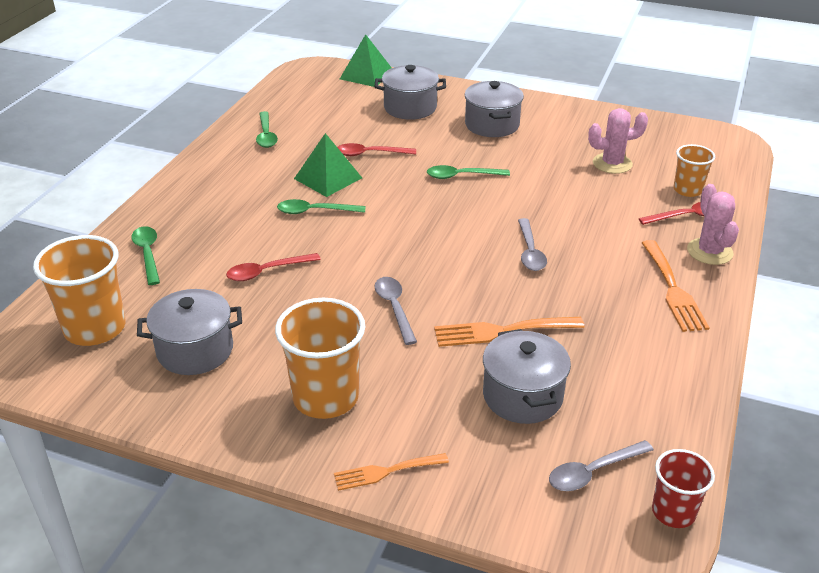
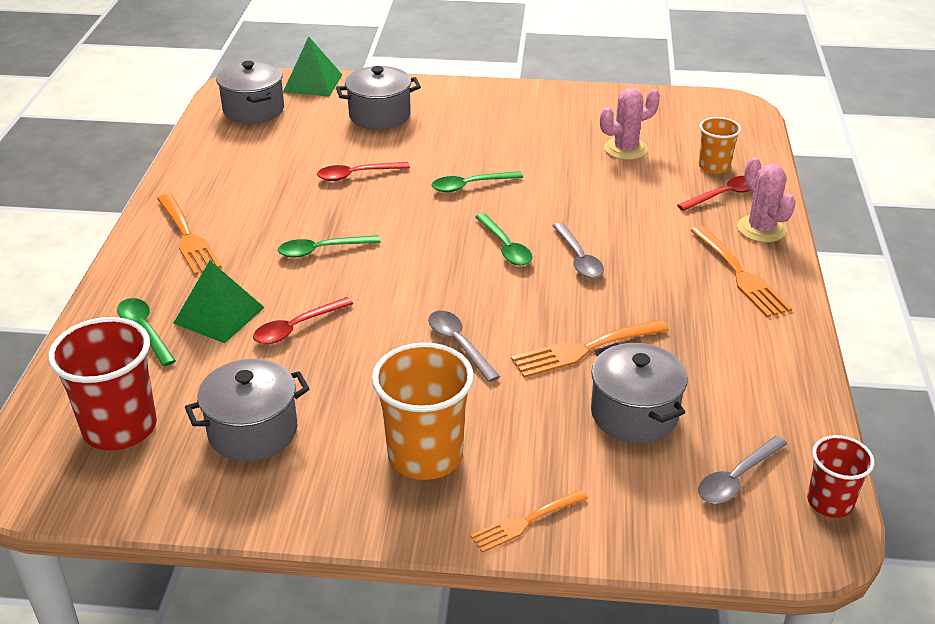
camera: 15 degrees left, 0 degrees up
orange cup [33,235,125,346] -> red cup [48,317,157,451]
green spoon [256,111,278,148] -> green spoon moved to [475,213,532,266]
green pyramid [294,133,362,197] -> green pyramid moved to [173,260,265,343]
grey pot [465,81,524,137] -> grey pot moved to [216,61,284,124]
none -> orange fork [157,194,222,275]

